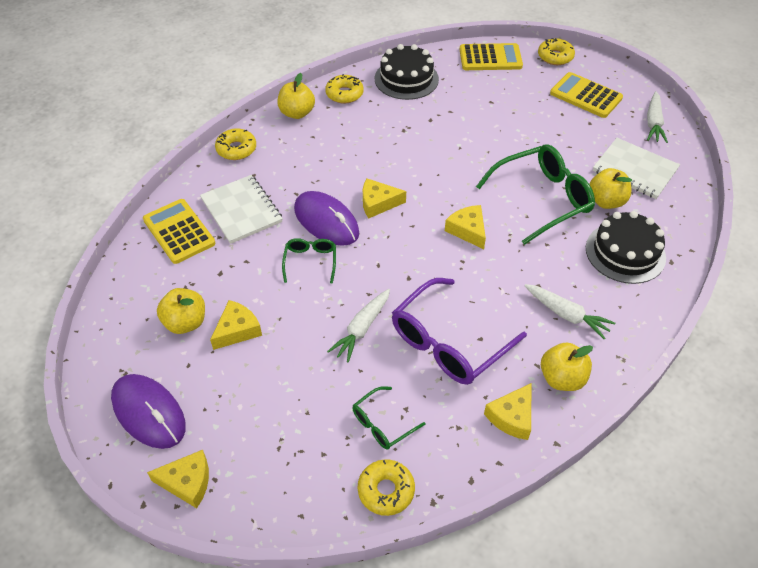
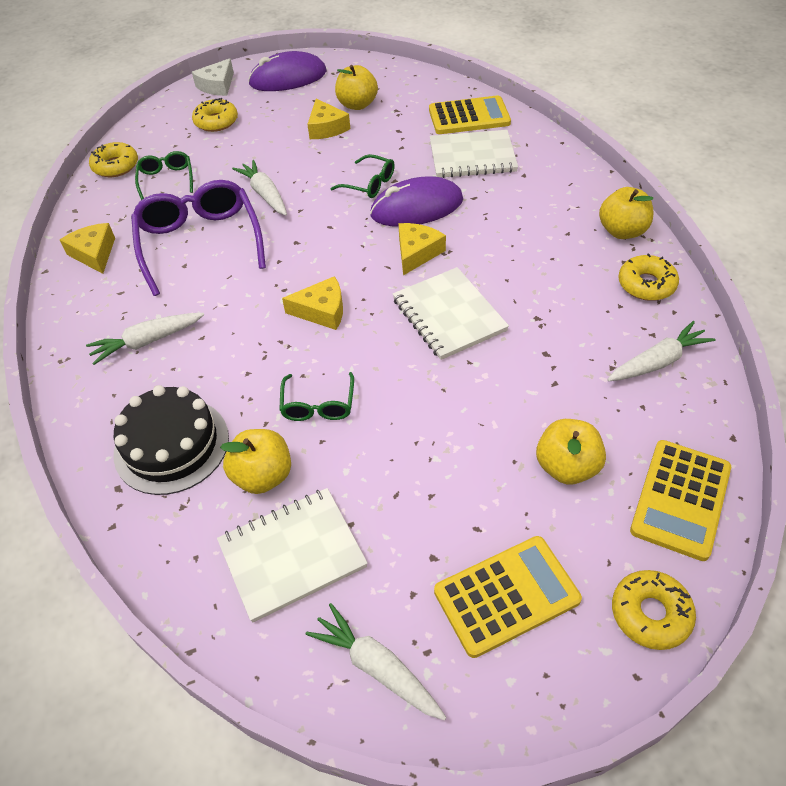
camera: 120 degrees right, 0 degrees up
yellow cheese [147,450,209,508] -> white cheese [192,58,234,96]
yellow donut [215,128,256,160] -> yellow donut moved to [192,98,238,132]
black cake [375,44,439,100] -> white carrot [607,321,716,381]
green glasses [476,144,595,245] -> green glasses [279,372,354,421], size x0.51
yellow apple [541,342,593,391] -> yellow apple moved to [536,419,606,485]
none -> white notebook [393,267,509,360]

